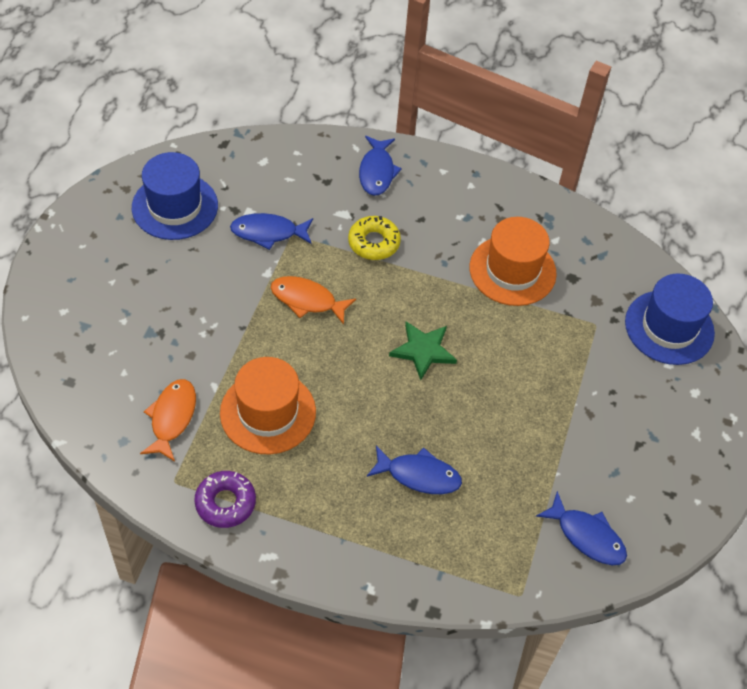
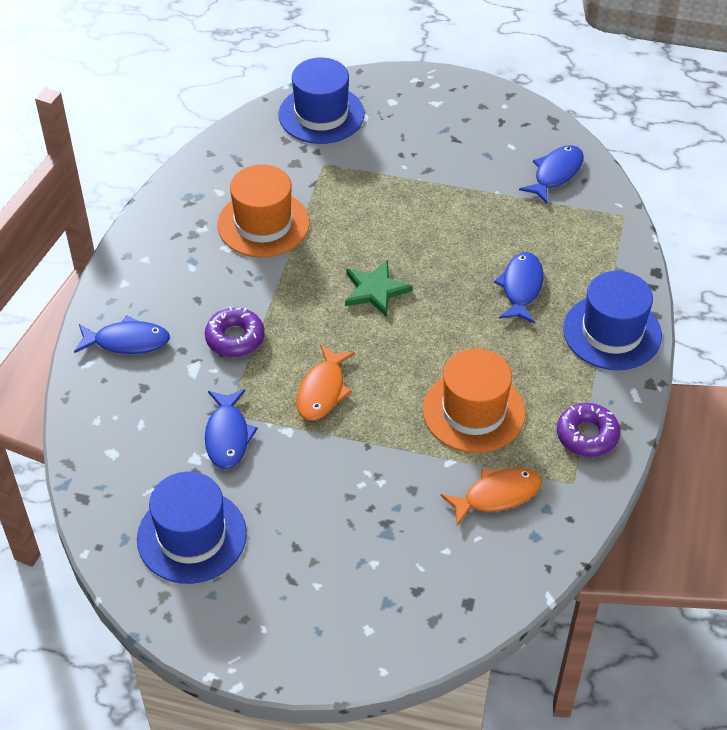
camera: 90 degrees left, 5 degrees down
orange fish [140,379,196,462] -> orange fish turned 150 degrees clockwise [440,468,542,526]
yellow donut [348,216,401,260] -> purple donut [205,307,265,357]
none -> blue hat [563,271,662,370]

